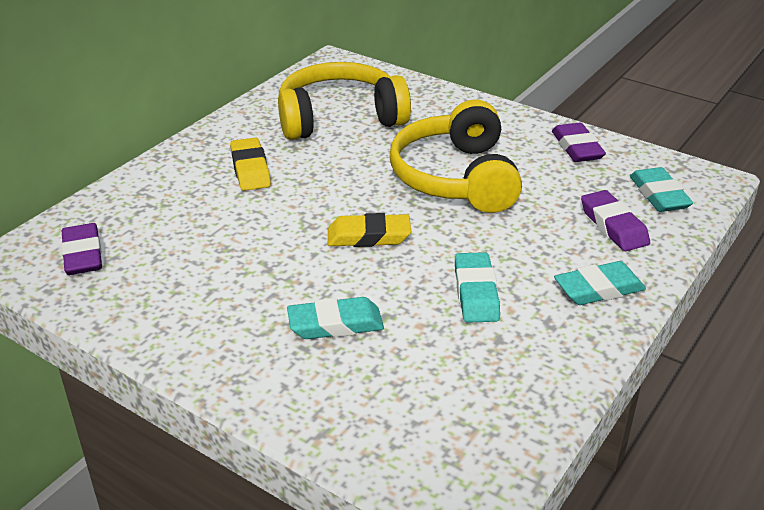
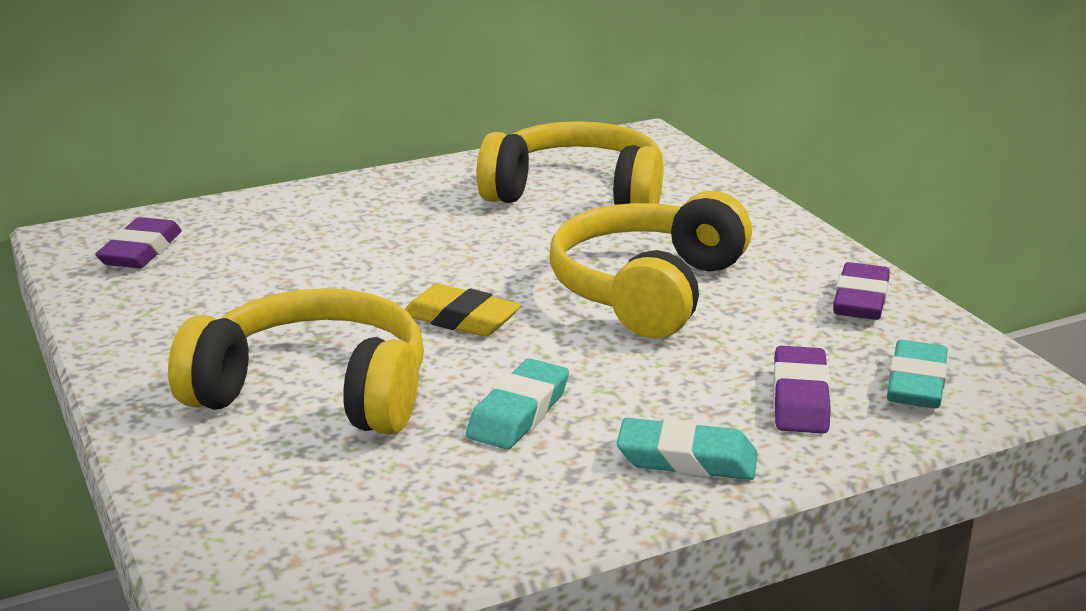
camera: 30 degrees right, 10 degrees down
yellow eraser [230,138,271,191] -> none
turquoise eraser [287,297,384,339] -> yellow headphones [168,288,424,435]

